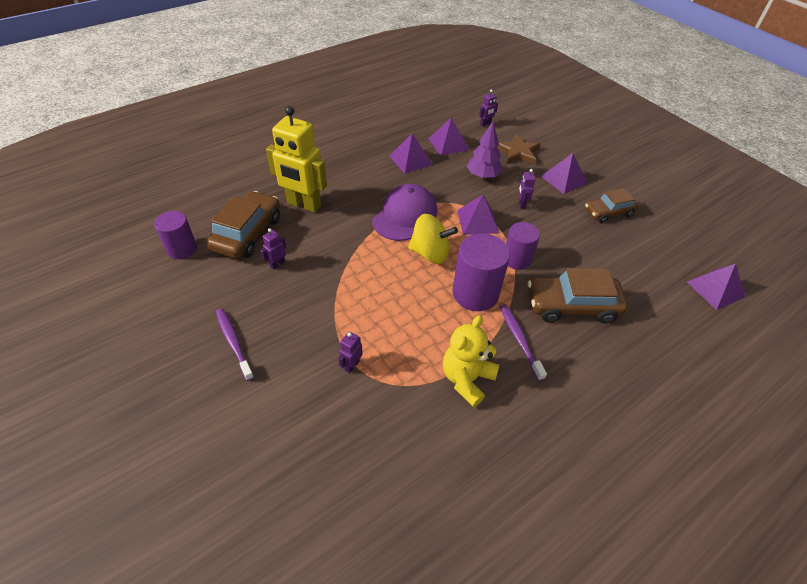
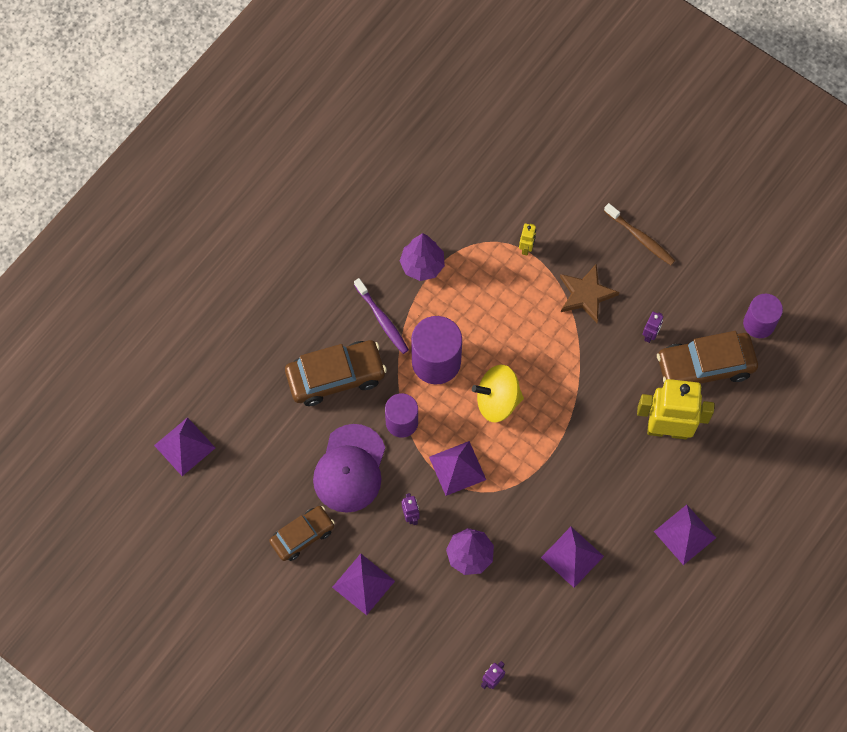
camera: 165 degrees right, 20 degrees up
brown car [206,191,280,259] -> brown car turned 75 degrees clockwise [657,331,758,384]
purple toothbrush [216,308,254,381] -> brown toothbrush [604,203,675,265]
purple robot [339,332,363,373] -> yellow robot [519,224,536,256]
purple cap [372,184,437,241] -> purple cap moved to [313,424,385,513]
purple pyramid [428,117,469,156] -> purple pyramid moved to [654,505,716,565]
yellow teddy bear [443,315,499,407] -> purple tree [400,233,445,281]
brown star [497,134,540,165] -> brown star moved to [560,264,620,323]

